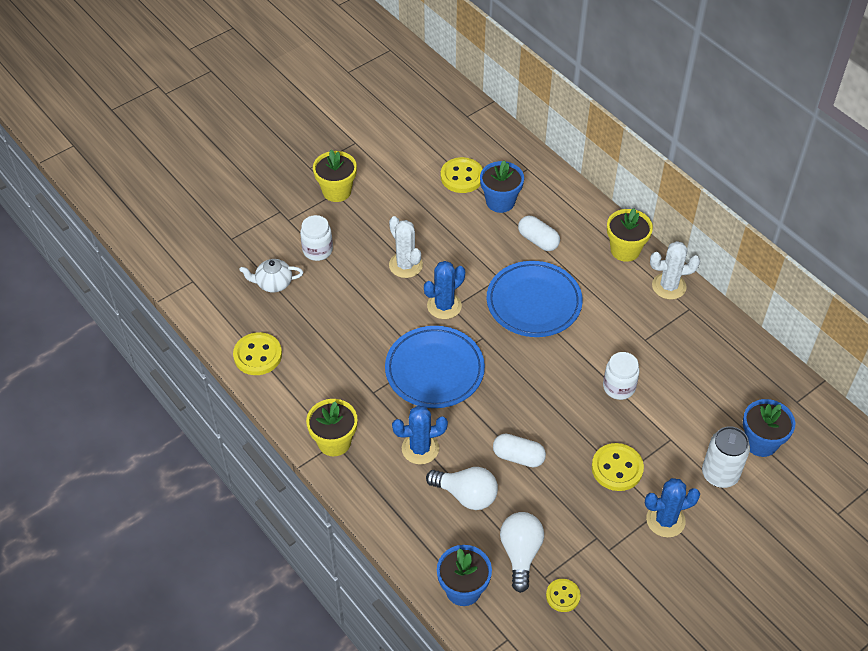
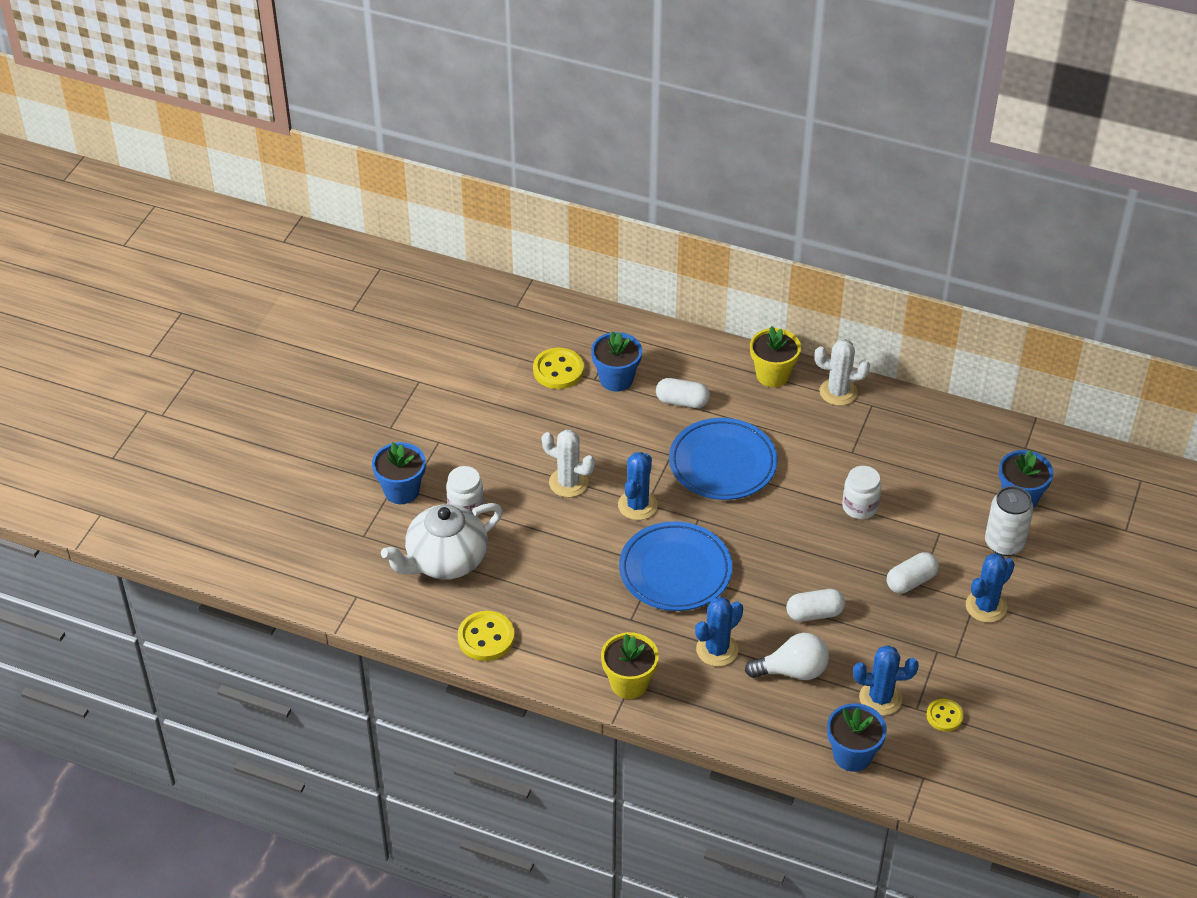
camera: 30 degrees left, 5 degrees down
white teapot [239,259,303,292] -> white teapot [381,503,503,579], size x1.87
yellow flower pot [313,150,357,202] -> none
white light bulb [500,512,544,593] -> blue cactus [853,645,919,716]
yellow button [592,443,644,491] -> white capsule [887,552,939,593]
white cactus [650,241,700,300] -> white cactus turned 45 degrees clockwise [814,339,870,406]
none -> blue flower pot [372,442,426,504]

